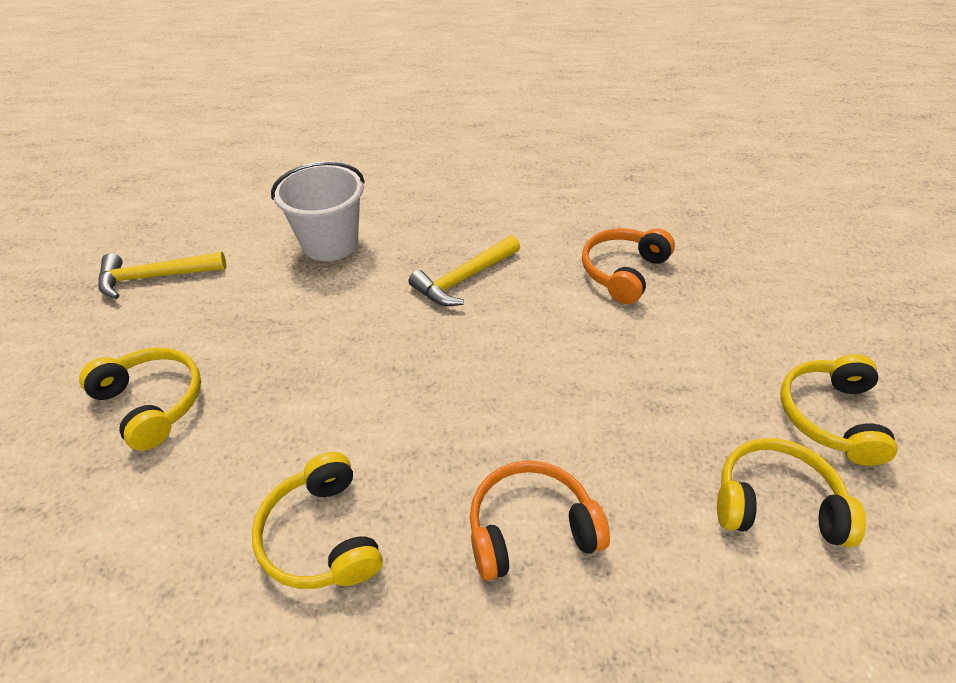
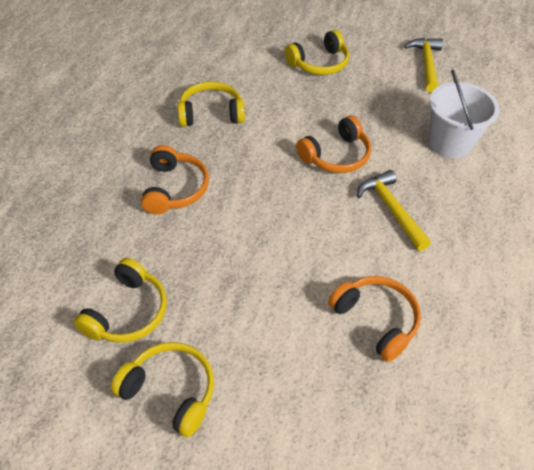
camera: 105 degrees right, 5 degrees up
none -> orange headphones [296,116,371,173]

